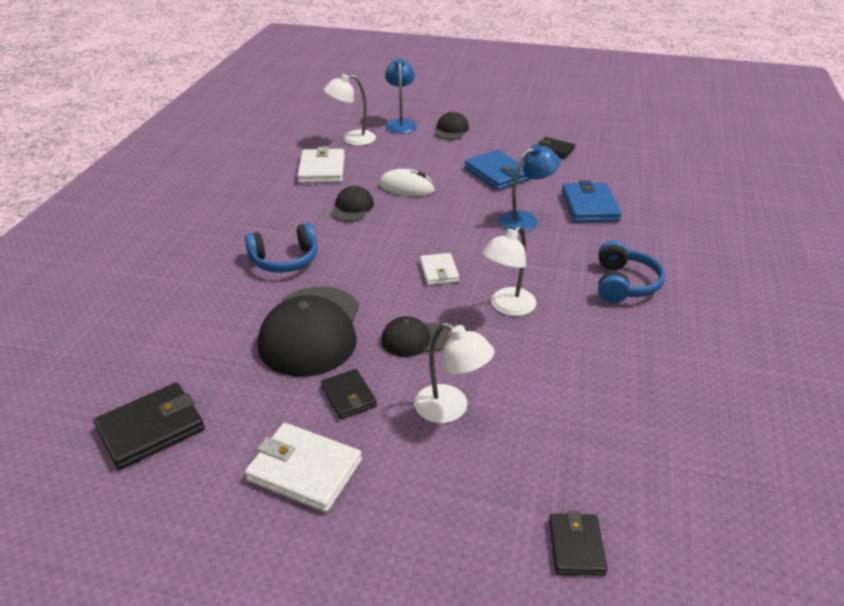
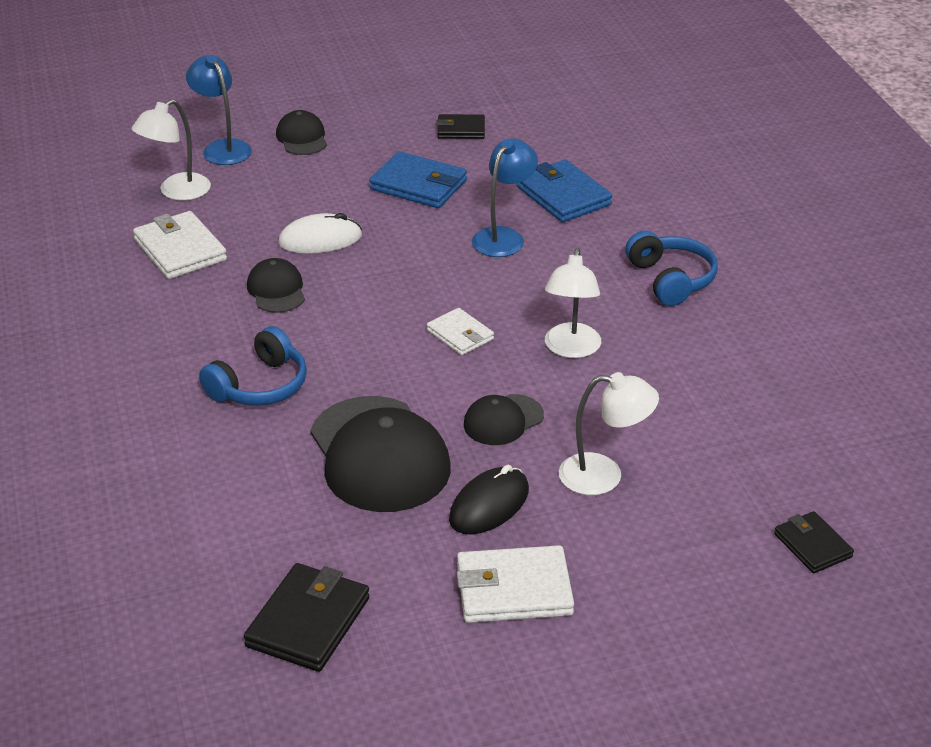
camera: 30 degrees left, 0 degrees up
black wallet [321,369,377,419] -> black mouse [449,465,529,535]

